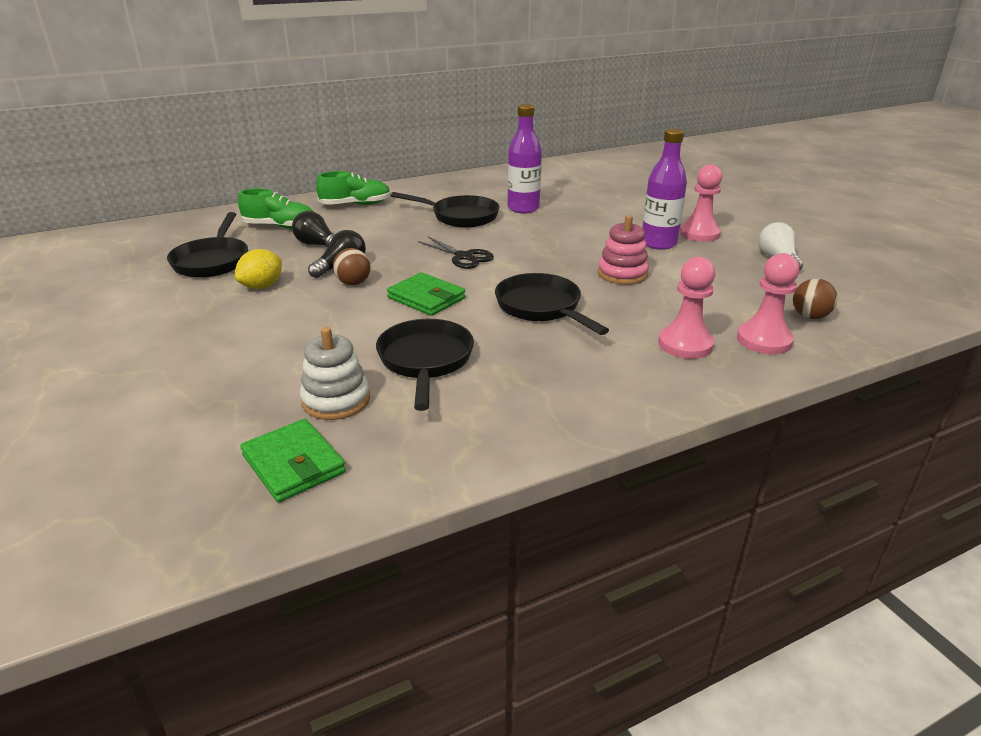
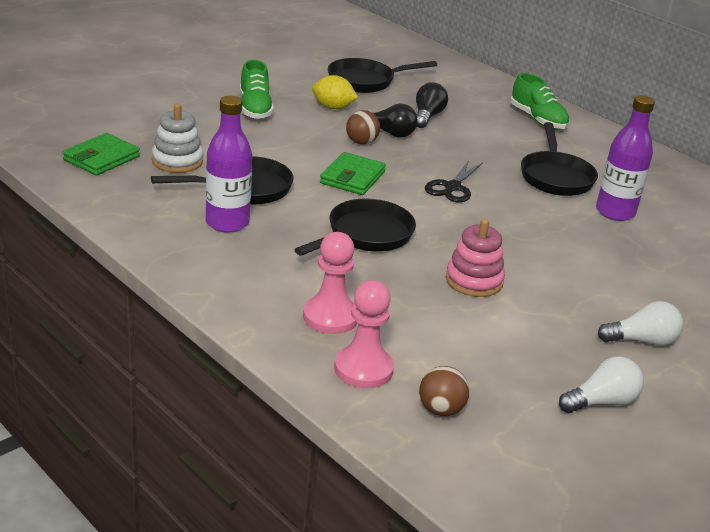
camera: 70 degrees right, 0 degrees up
green shoe [238,188,314,229] -> green shoe moved to [240,60,274,119]
purple bottle [642,129,687,250] -> purple bottle moved to [206,96,252,233]
pink pawn [680,164,722,242] -> white light bulb [598,301,683,346]

